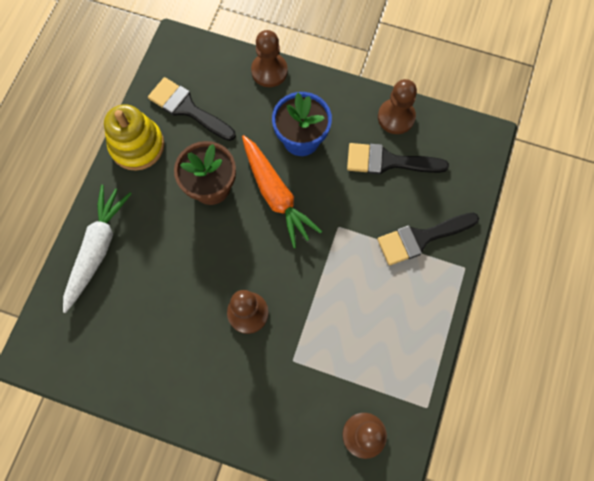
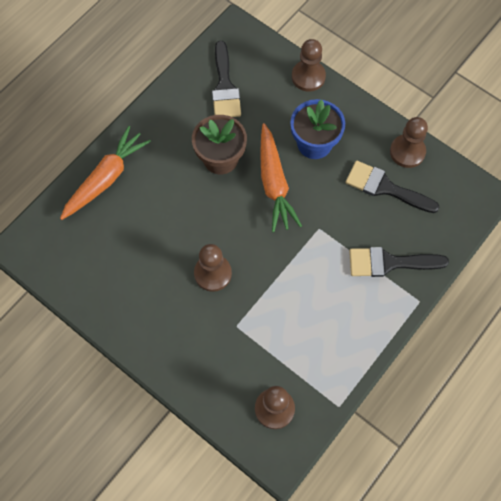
camera: 20 degrees right, 5 degrees down
white carrot [63,185,131,313] -> orange carrot [60,126,151,220]
yellow stacking toy [104,104,164,171] -> none
black brush [148,77,236,141] -> black brush turned 150 degrees counterclockwise [212,41,241,117]

